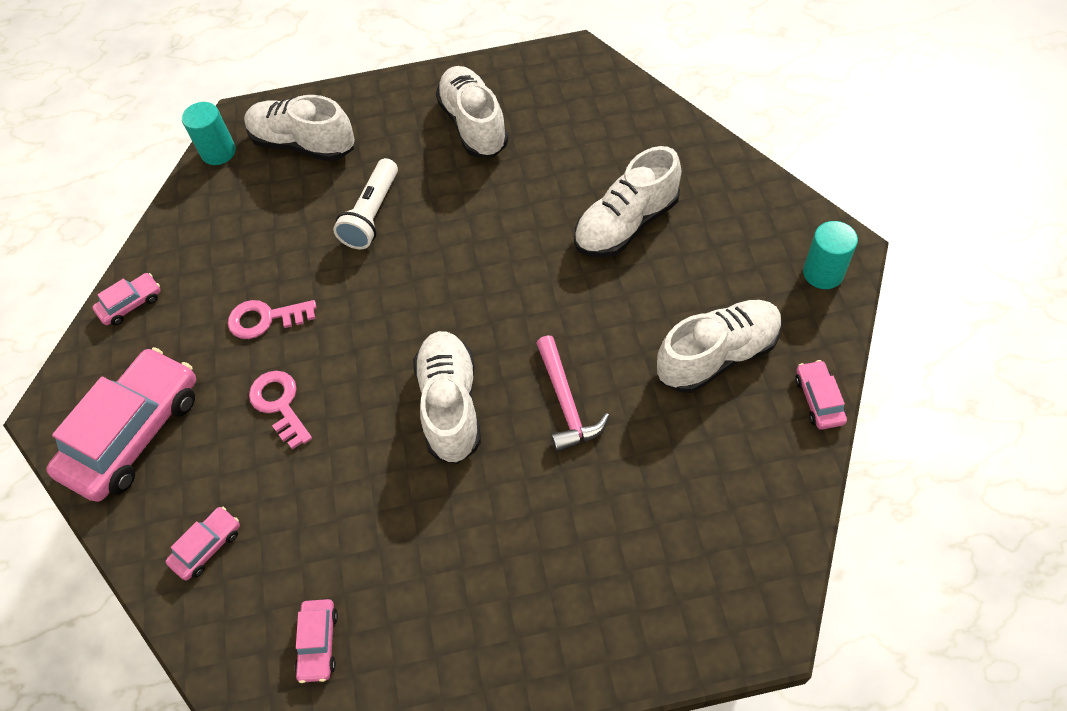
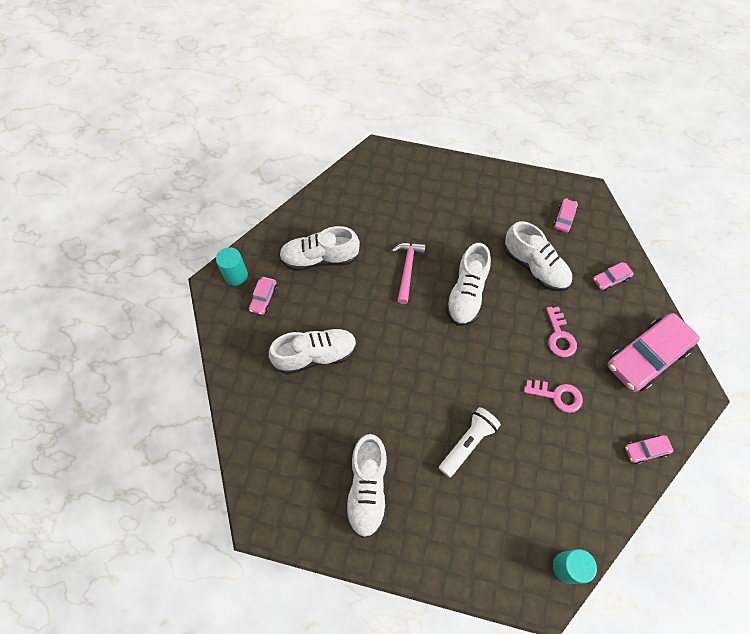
camera: 160 degrees left, 5 degrees up
white shoe [244,95,355,162] -> white shoe moved to [504,221,572,291]
pink car [795,360,847,430] -> pink car moved to [249,277,277,315]

